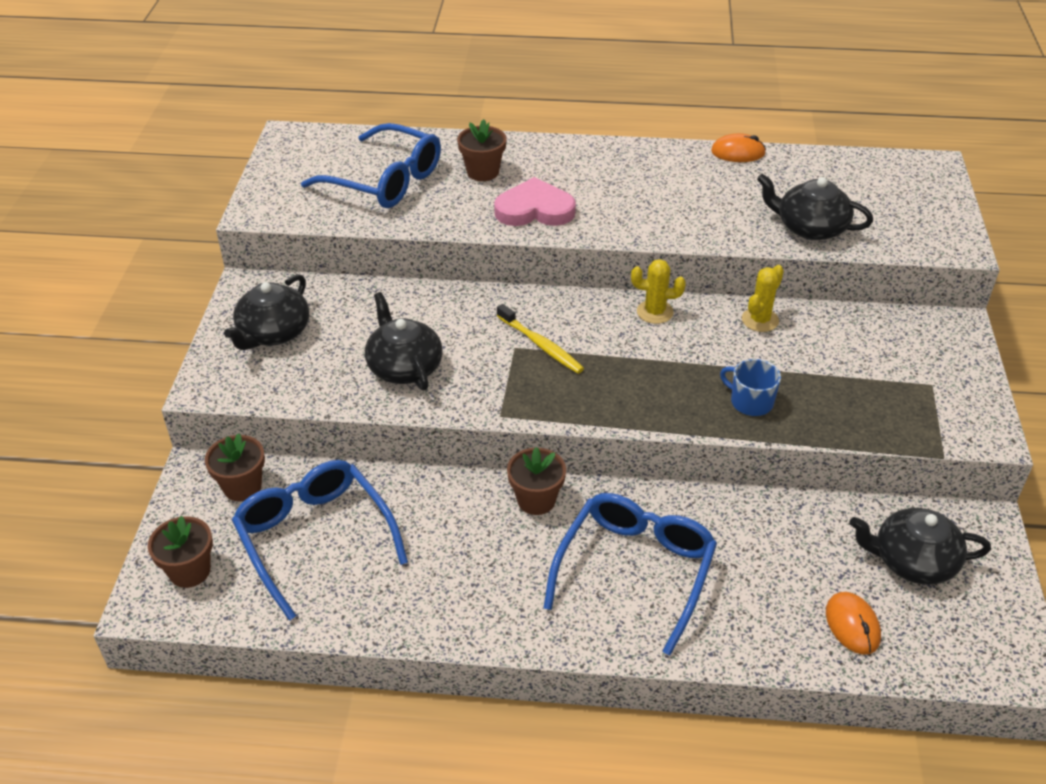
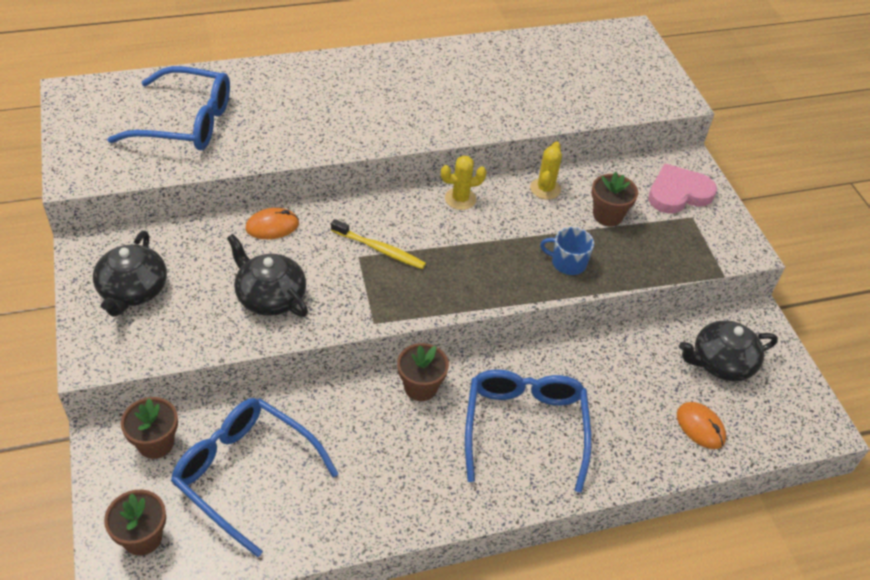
camera: 25 degrees left, 5 degrees up
brown flower pot [457,119,507,181] -> brown flower pot moved to [591,172,638,226]
pink heart [494,177,576,226] -> pink heart moved to [648,164,717,214]
orange mouse [711,133,766,162] -> orange mouse moved to [246,208,299,239]
black teapot [757,174,873,240] -> none

